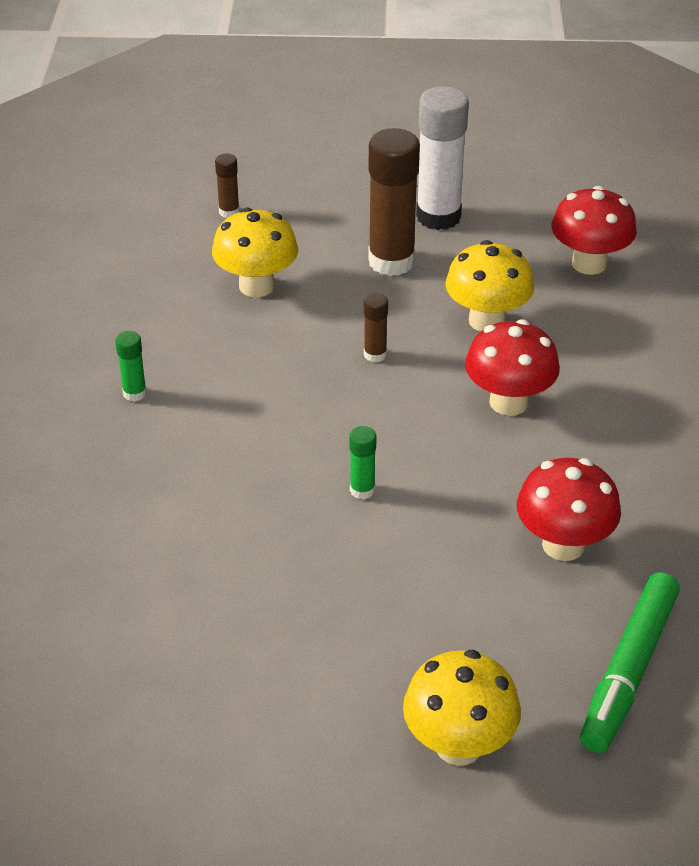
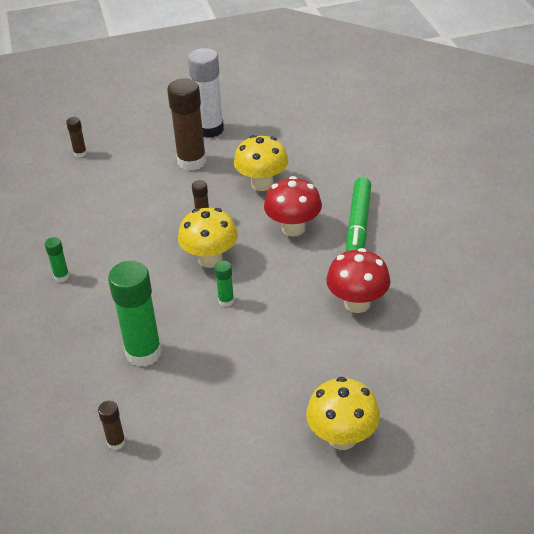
camera: 15 degrees left, 0 degrees up
yellow mushroom [212,208,298,297] -> yellow mushroom moved to [178,208,238,268]
red mushroom [551,186,637,275] -> none
green marker [580,572,680,753] -> green marker moved to [346,177,371,251]
none -> brown glue stick [98,401,125,450]
none -> green glue stick [108,261,162,367]

